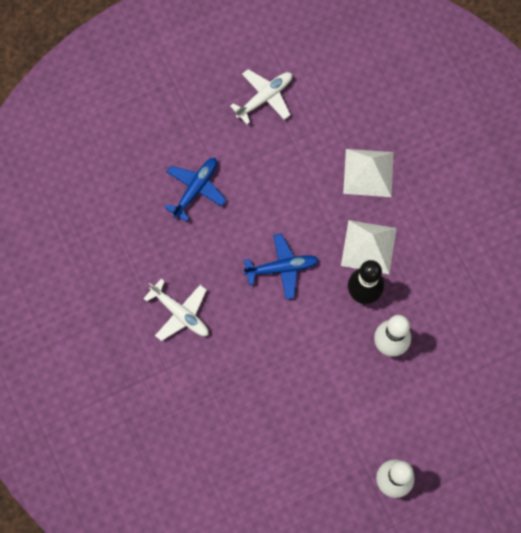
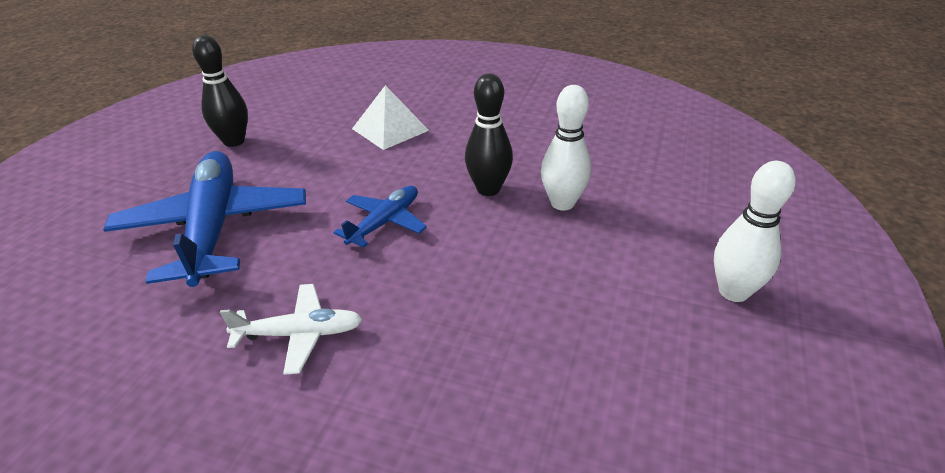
camera: 45 degrees left, 35 degrees down
blue plane [164,158,226,222] -> blue plane [103,151,306,287], size x1.96
white plane [230,69,292,124] -> black bowling pin [192,35,248,147]
white pyramid [341,220,397,274] -> none

